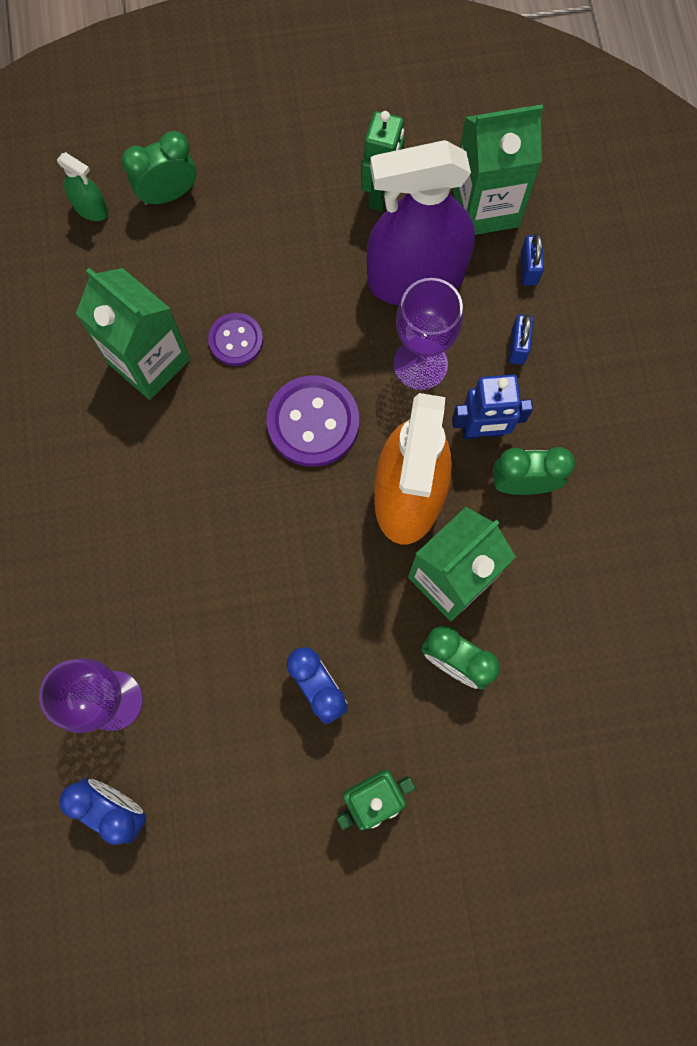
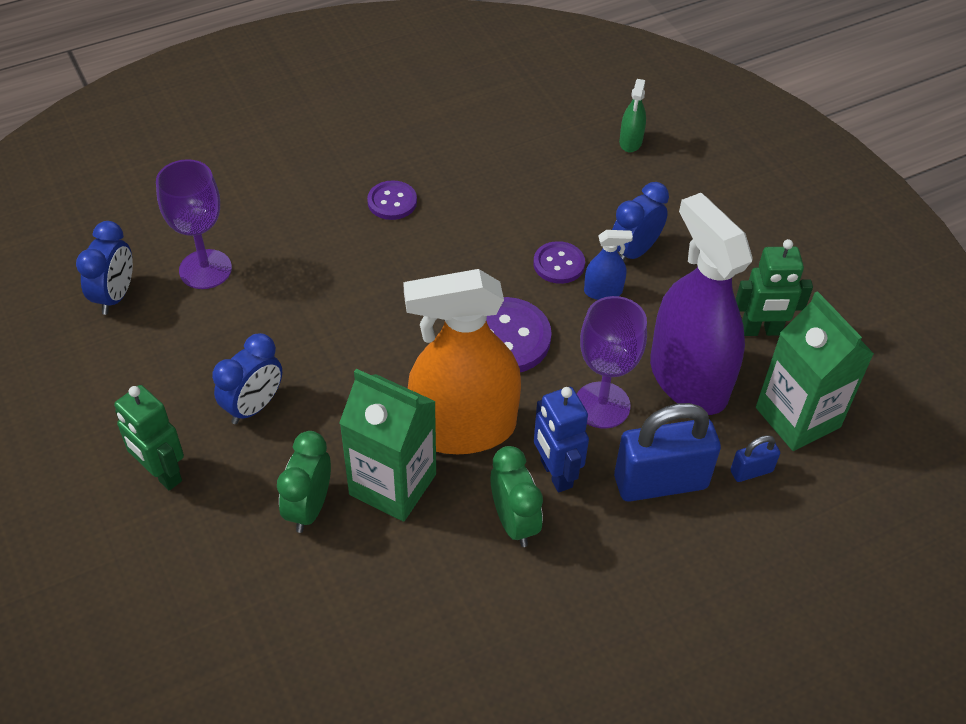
camera: 70 degrees right, 25 degrees down
green carton [76,268,190,400] -> none
green clock [122,131,196,205] -> none
blue padlock [509,314,533,365] -> blue padlock [614,403,721,502], size x2.14
none -> purple button [367,180,417,220]
none -> blue spray bottle [584,230,633,300]
none -> blue clock [612,182,669,261]

